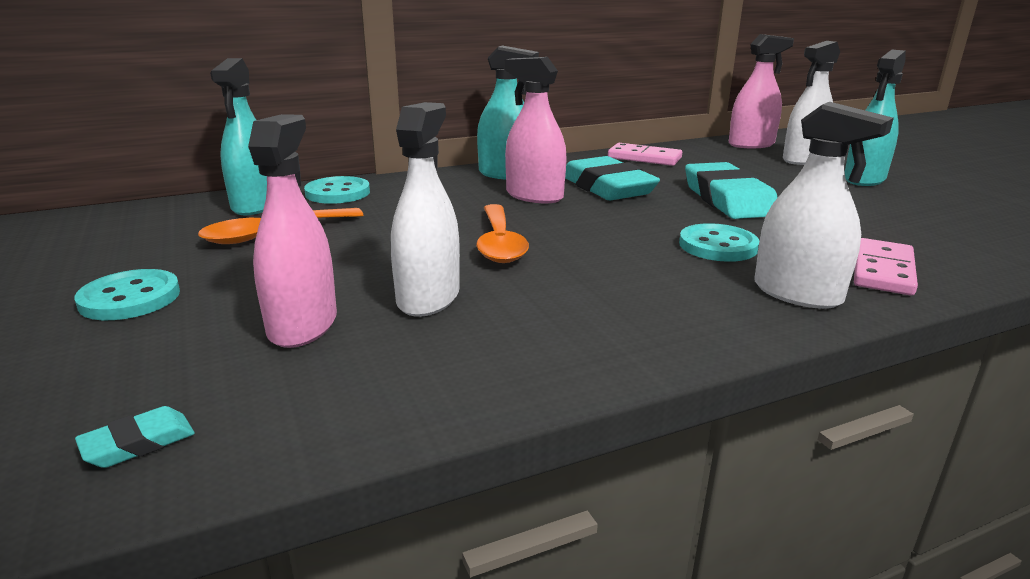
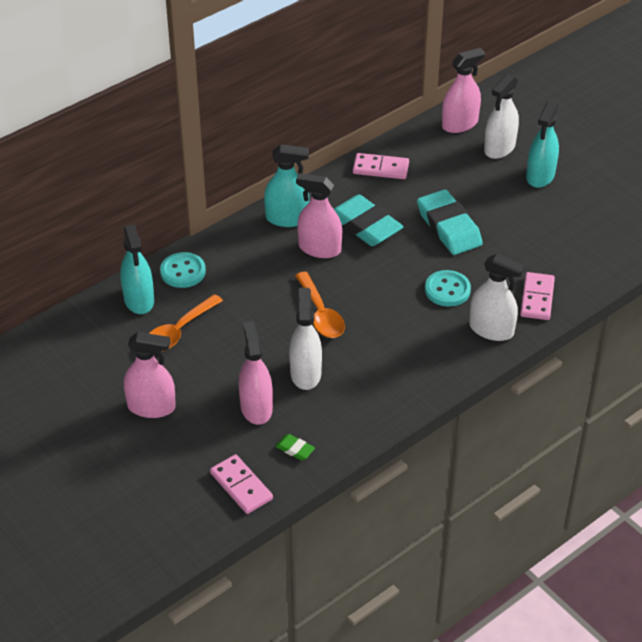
camera: 15 degrees left, 20 degrees up
turquoise button [74,269,180,320] -> pink spray bottle [124,332,176,418]
turquoise eraser [75,406,195,468] -> pink domino [210,454,273,514]
none -> green eraser [275,434,315,460]

